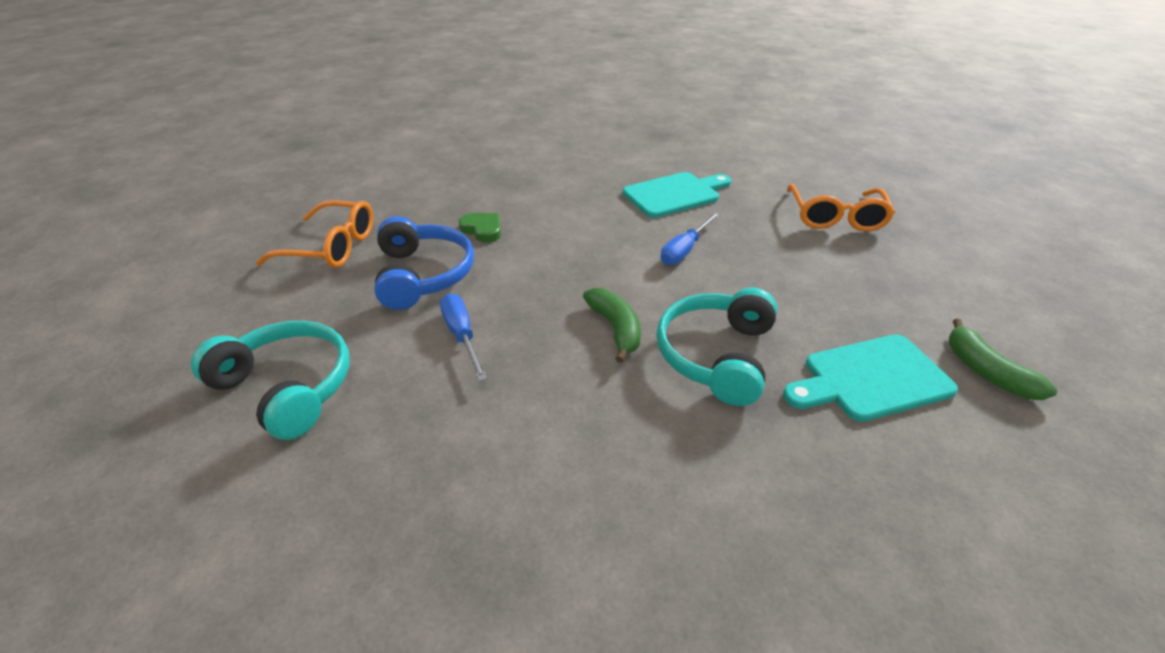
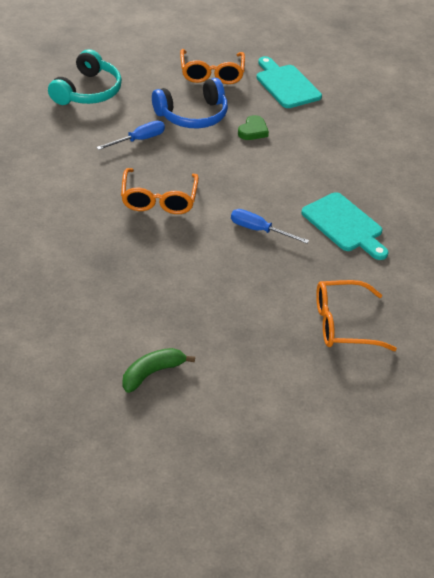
camera: 75 degrees right, 5 degrees up
green banana [583,288,641,363] -> orange glasses [121,168,199,214]
turquoise headphones [656,287,777,406] -> none
turquoise cutting board [783,335,958,422] -> turquoise cutting board moved to [256,56,322,108]

